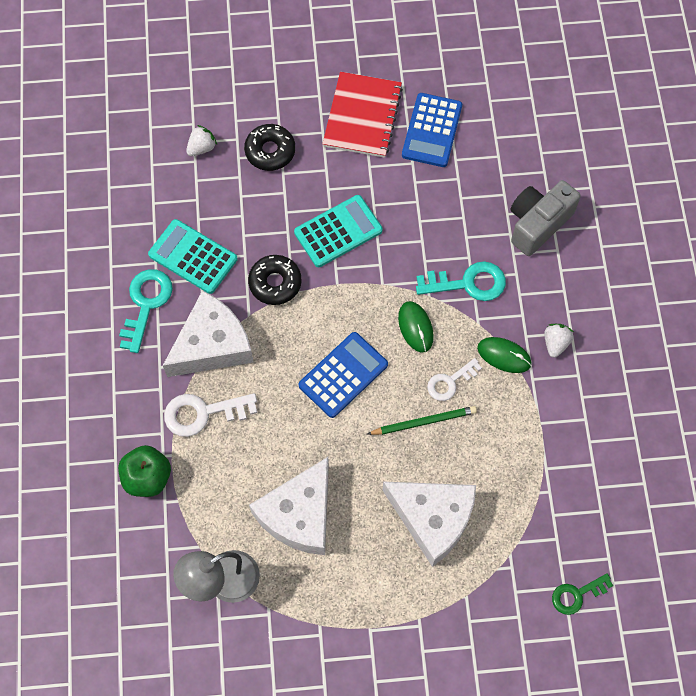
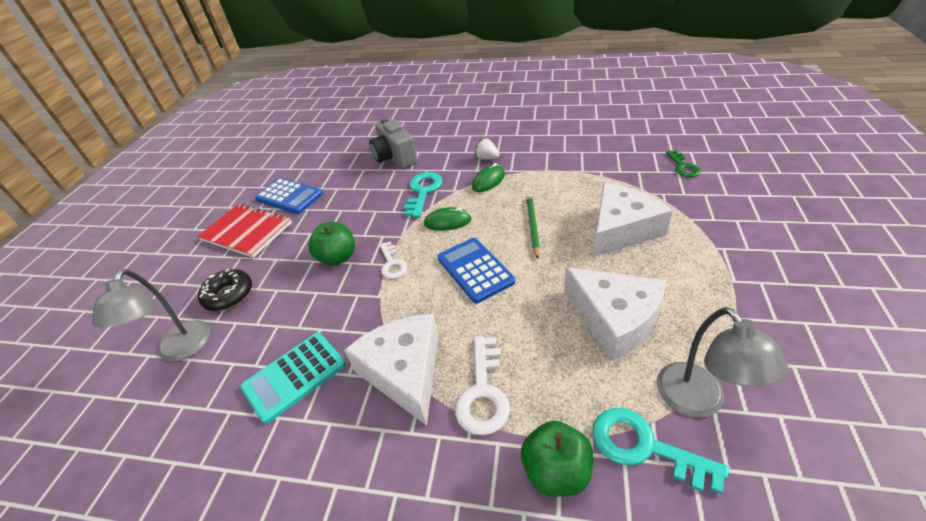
camera: 70 degrees left, 25 degrees down
turquoise key [119,269,173,353] -> turquoise key moved to [593,408,729,494]
white strawberry [186,125,217,156] -> grey lamp [92,269,210,362]
black donut [248,255,302,305] -> none
turquoise calculator [294,195,383,267] -> green apple [309,222,355,266]
white key [427,358,482,401] -> white key moved to [380,242,407,279]

